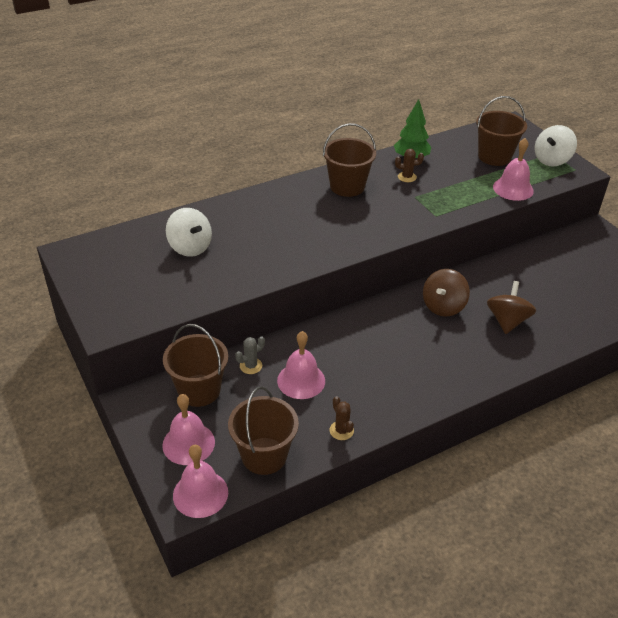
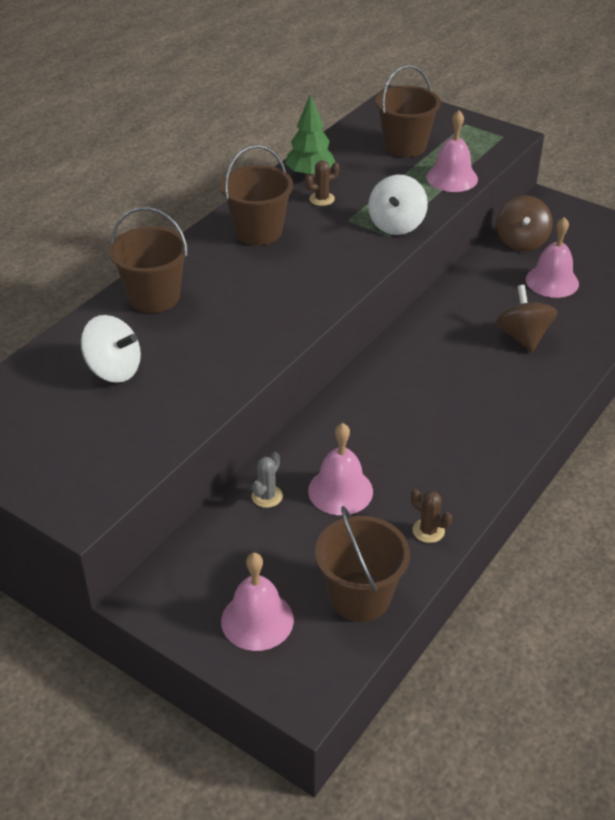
camera: 25 degrees left, 0 degrees up
brown bucket [163,324,228,407] -> brown bucket moved to [109,207,188,313]
pink bell [173,445,228,518] -> pink bell moved to [526,217,579,298]
brown spinning top [423,269,470,317] -> brown spinning top moved to [497,196,553,251]
white spinning top [535,125,577,166] -> white spinning top moved to [368,175,428,235]

